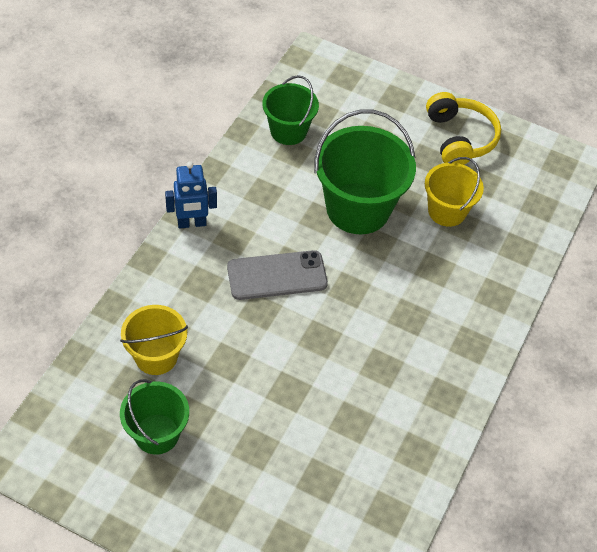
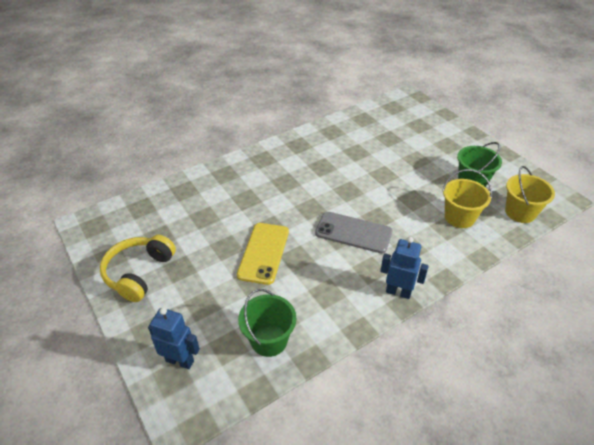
camera: 145 degrees left, 10 degrees down
green bucket [314,109,416,234] -> yellow phone [237,223,289,285]
yellow bucket [425,157,484,227] -> yellow bucket moved to [505,166,555,223]
none -> blue robot [148,307,200,369]

